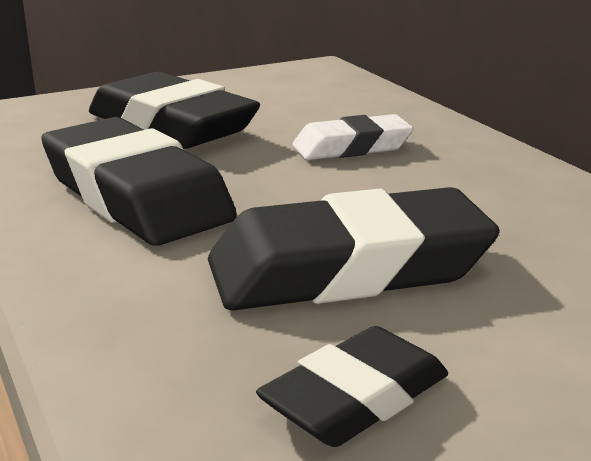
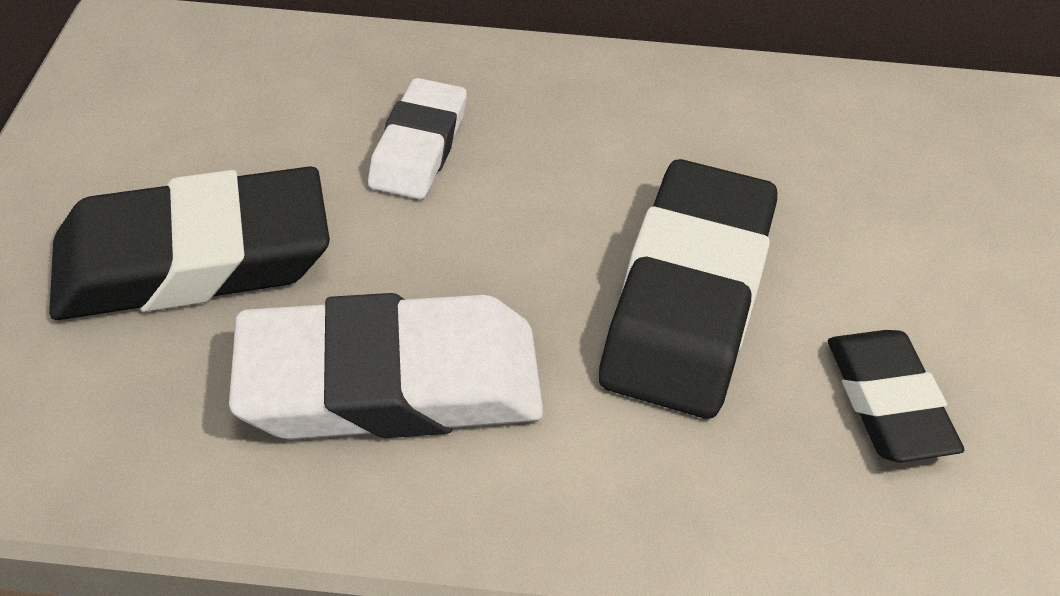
camera: 60 degrees left, 25 degrees up
black eraser [41,117,237,246] -> white eraser [229,293,543,440]

